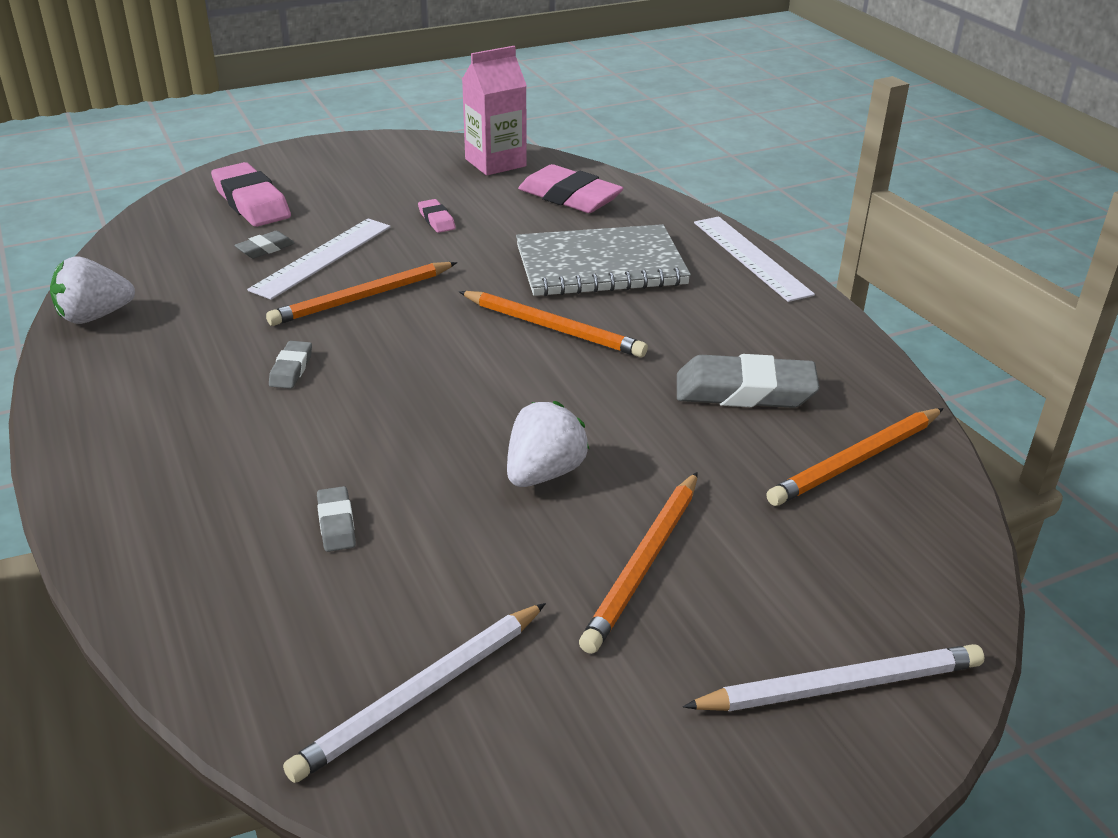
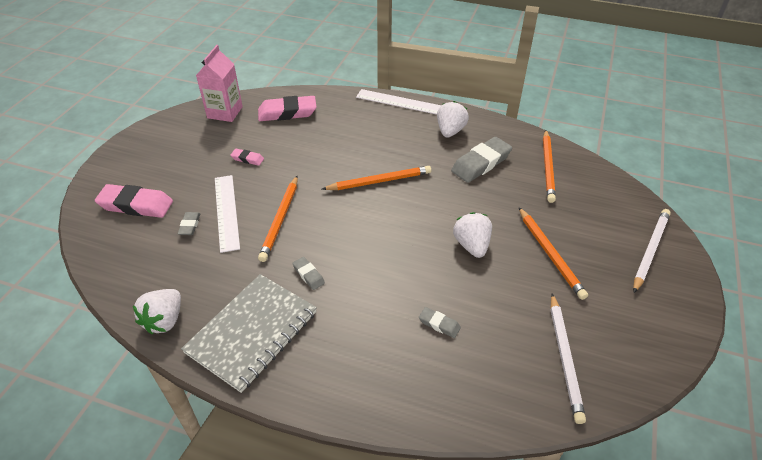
camera: 45 degrees left, 10 degrees up
grey notebook [516,224,691,296] -> grey notebook moved to [181,274,317,393]
none -> white strawberry [437,101,469,138]

